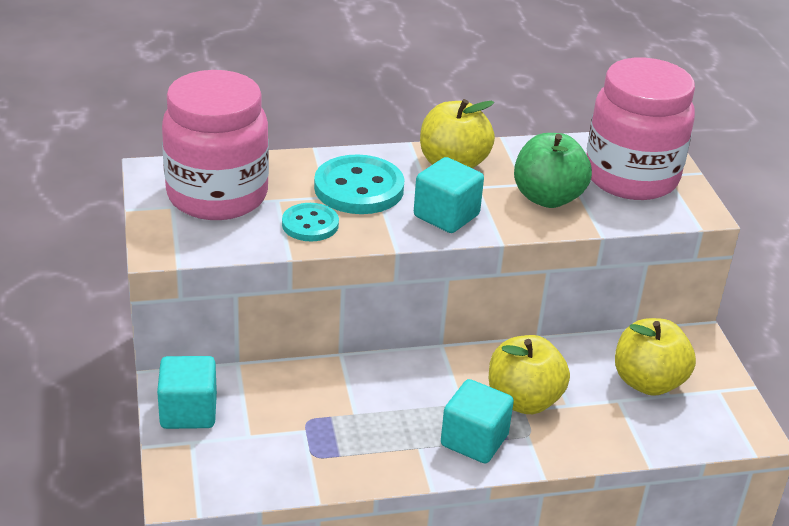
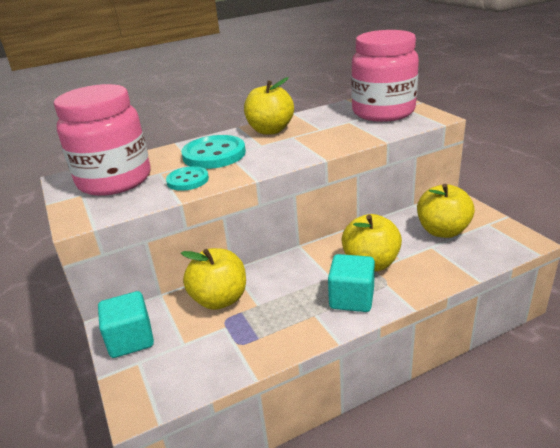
camera: 10 degrees left, 5 degrees down
turquoise cube [414,157,484,233] -> none
green apple [514,133,592,208] -> none
none -> yellow apple [181,248,246,310]

